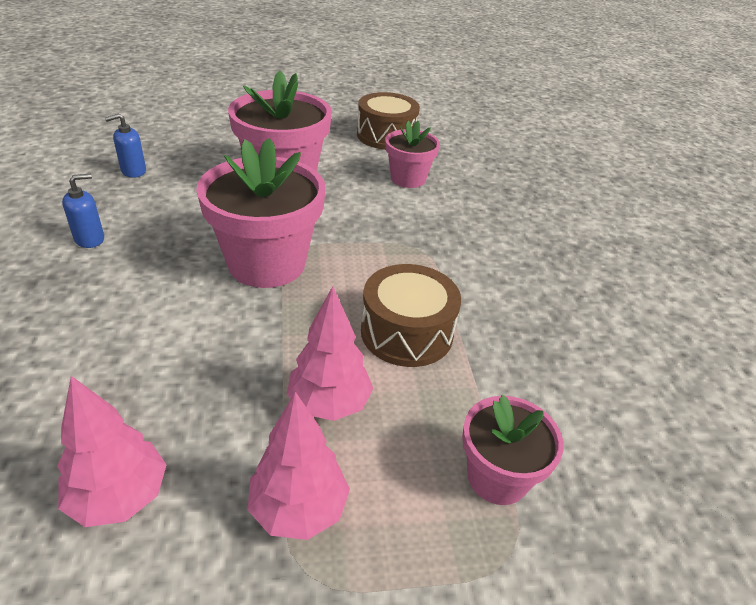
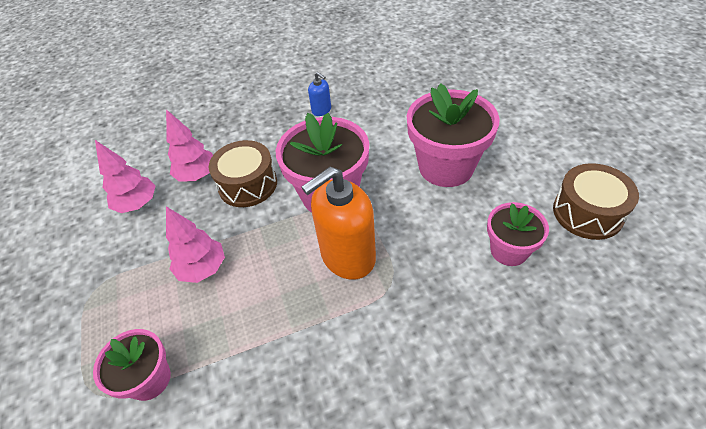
camera: 85 degrees right, 10 degrees up
blue soap dispenser [105,114,146,178] -> none
pink tree [248,392,350,540] -> pink tree moved to [166,109,213,182]
brown drum [361,264,461,367] -> brown drum moved to [209,140,277,207]
none -> orange soap dispenser [301,167,376,280]

